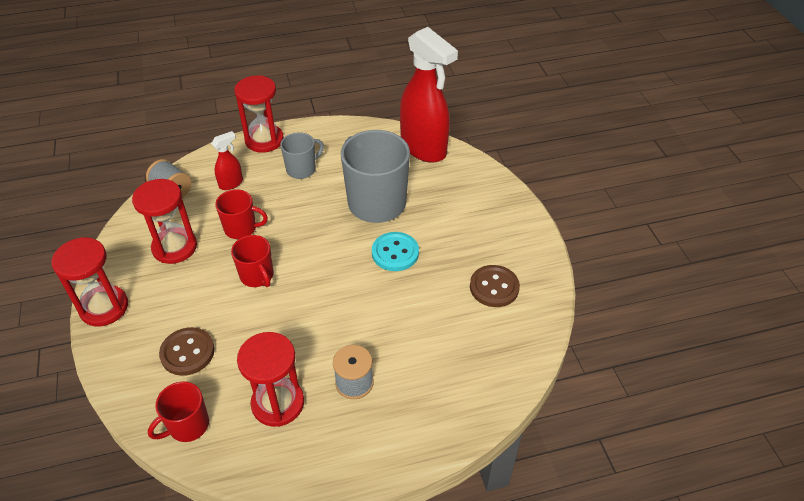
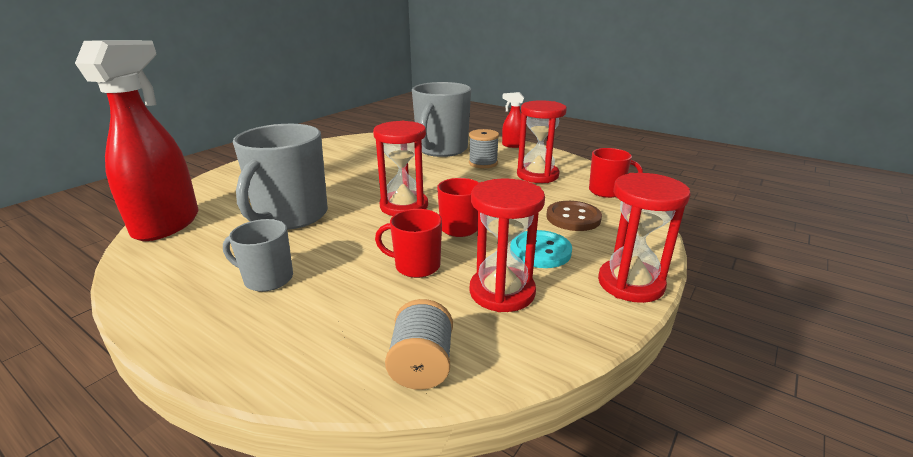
camera: 130 degrees left, 20 degrees down
red spray bottle [211,131,243,190] -> red spray bottle moved to [502,92,524,148]
red mug [215,189,268,239] -> red mug turned 45 degrees counterclockwise [375,209,442,278]
red hourglass [234,75,284,153] -> red hourglass moved to [373,121,428,216]
turquoise button [372,232,419,271] -> turquoise button moved to [510,230,572,268]
brown button [470,265,520,307] -> none
none -> grey mug [412,82,471,157]

